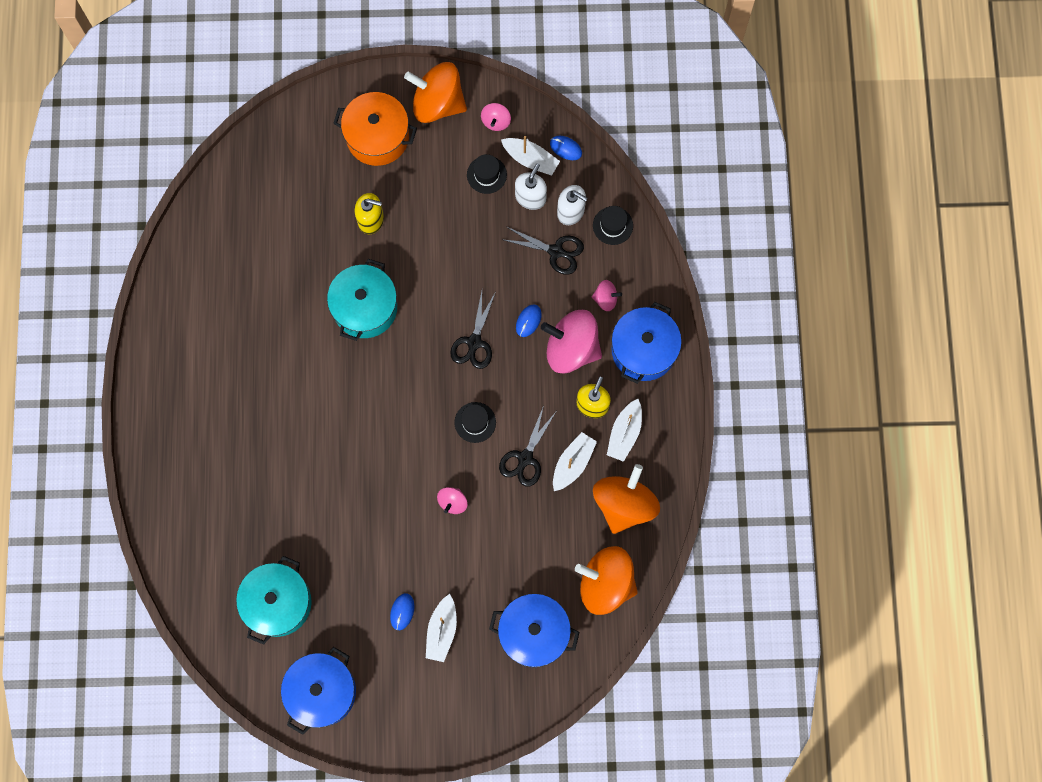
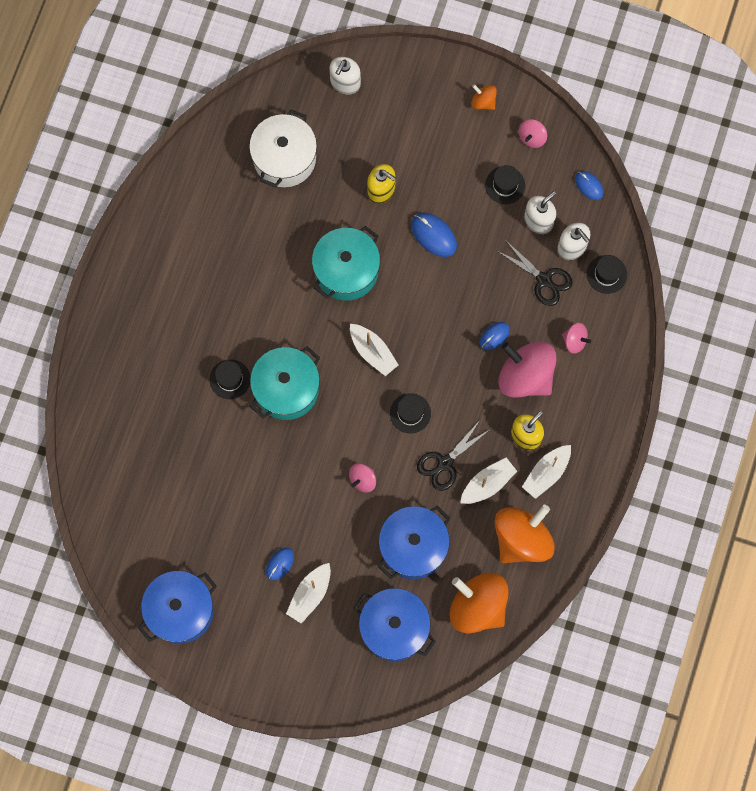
camera: 20 degrees right, 0 degrees up
turquoise pot [236,556,312,645] -> turquoise pot moved to [250,346,320,420]
orange pot [333,92,417,166] -> none
orange spinning top [404,62,467,123] -> orange spinning top [471,84,497,110], size x0.46
black scissors [450,291,495,369] -> none
white boat [501,136,560,176] -> white boat moved to [350,324,399,376]
blue pot [611,302,682,384] -> blue pot moved to [378,506,450,579]
none -> black hat [210,359,250,399]
none -> white pot [249,109,317,187]
none -> white soap dispenser [329,57,361,94]
none -> blue mouse [411,213,457,257]

